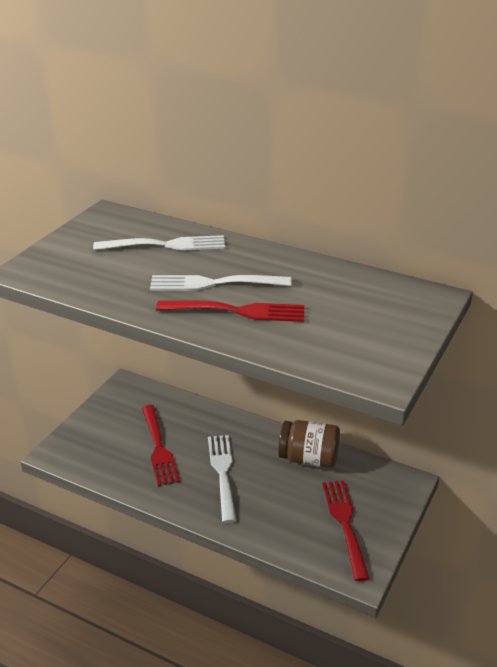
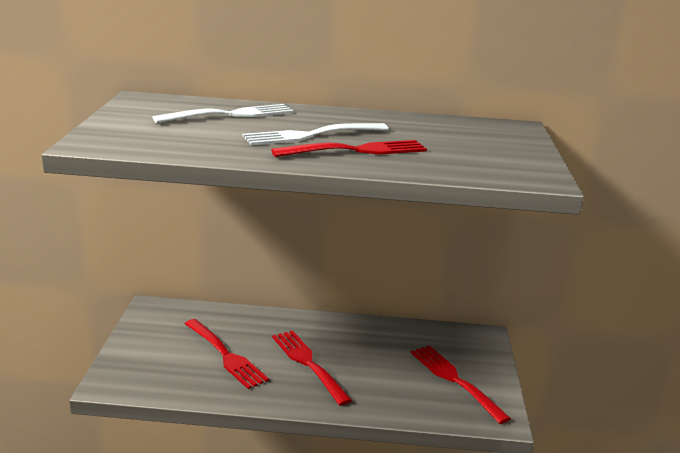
camera: 25 degrees left, 10 degrees down
white fork [208,435,237,523] -> red fork [272,330,352,406]
brown jar [278,420,340,468] -> none

